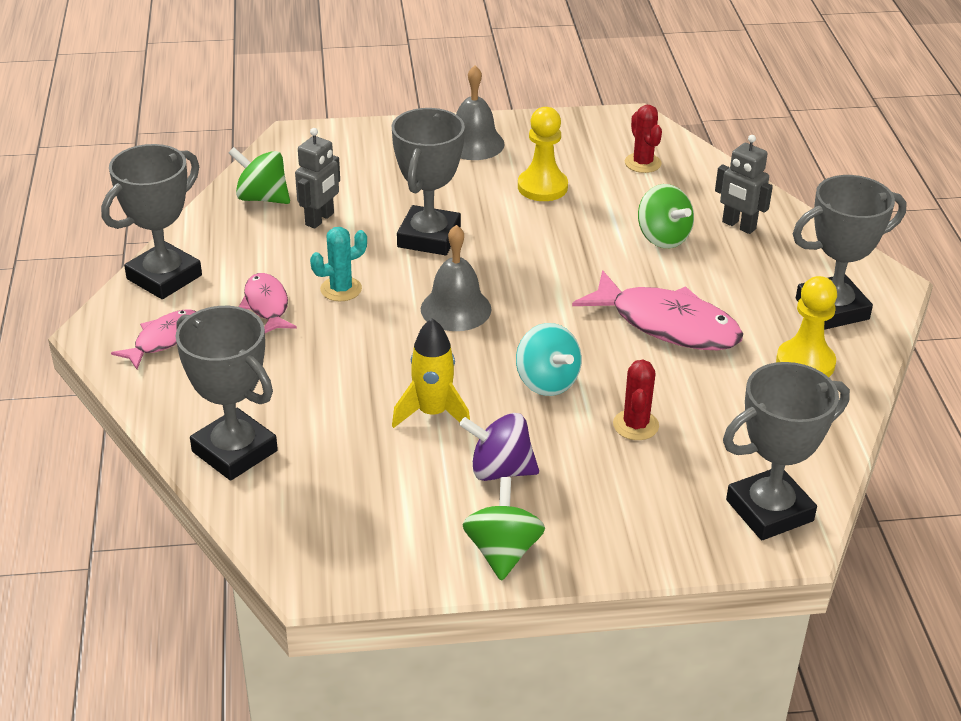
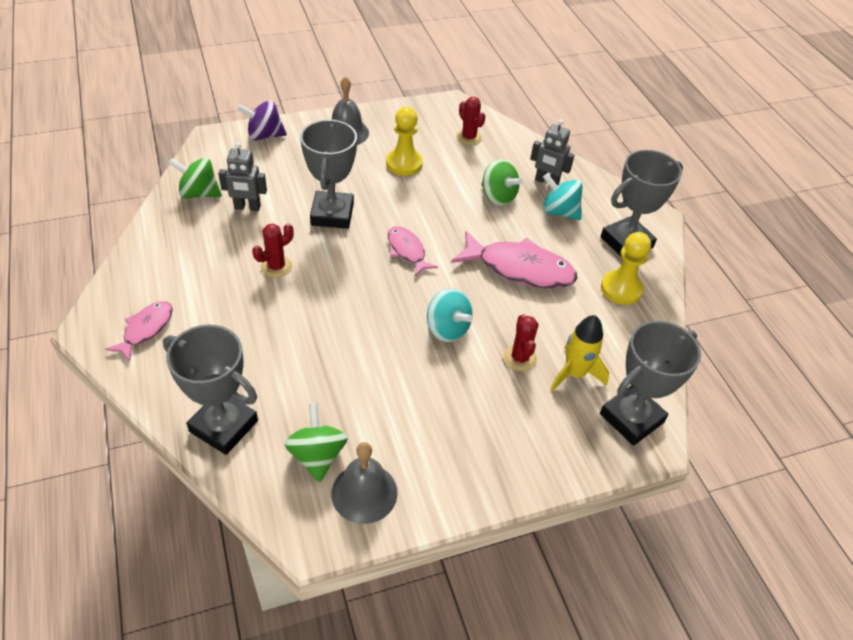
camera: 15 degrees left, 10 degrees up
grey trophy [101,144,202,299] -> none
pink fish [239,273,297,333] -> pink fish moved to [388,226,438,276]
grey robot [295,128,340,229] -> grey robot turned 75 degrees clockwise [218,142,267,211]
turquoise cactus [310,227,367,301] -> red cactus [252,223,293,278]
yellow rocket [392,318,470,428] -> yellow rocket moved to [550,315,609,391]
grey bell [421,225,491,331] -> grey bell moved to [332,442,398,524]
purple spinning top [459,413,539,481] -> purple spinning top moved to [237,100,287,140]
green spinning top [462,477,545,581] -> green spinning top moved to [284,403,348,482]
none -> turquoise spinning top [543,173,582,220]

